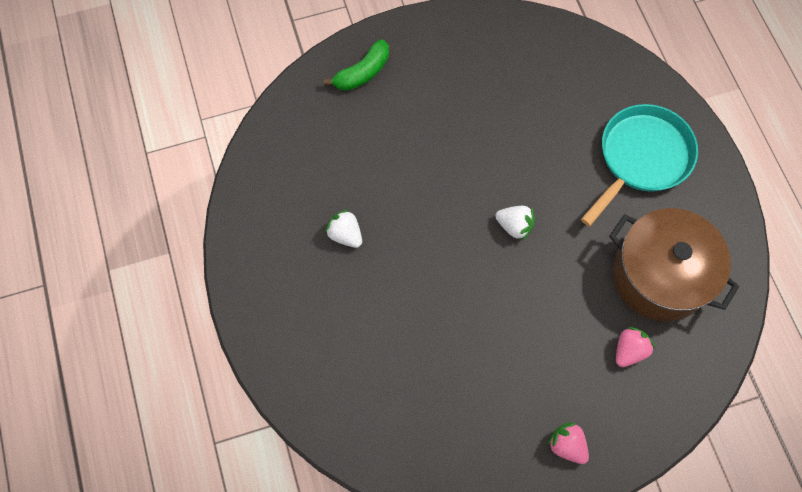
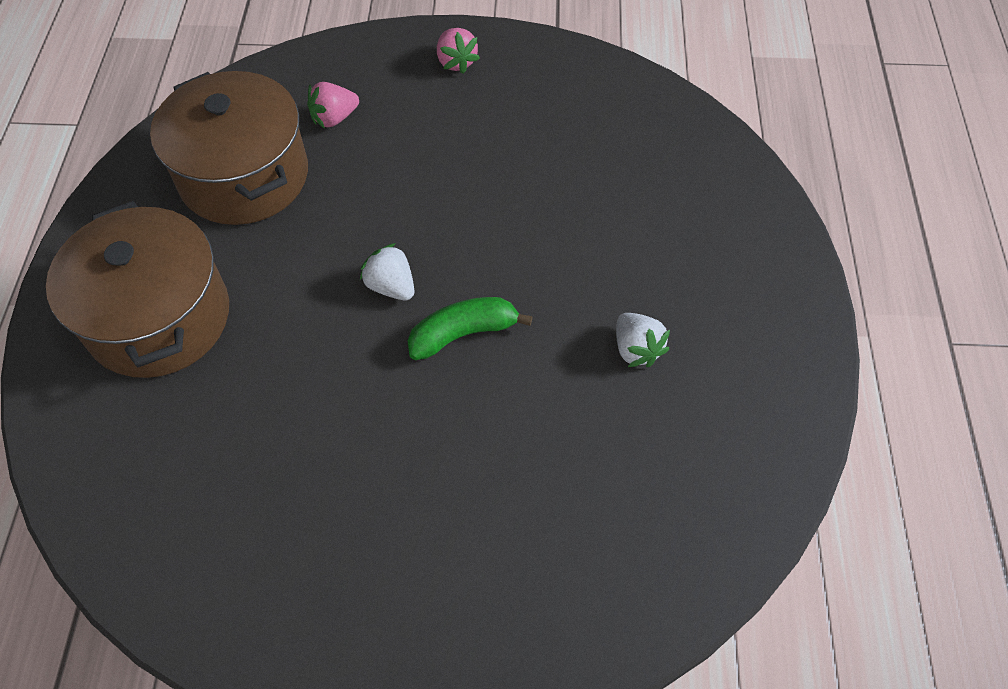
camera: 160 degrees left, 10 degrees down
green banana [323,40,389,91] -> green banana moved to [408,297,533,360]
turquoise pan [581,104,698,226] -> brown pot [46,201,229,378]

